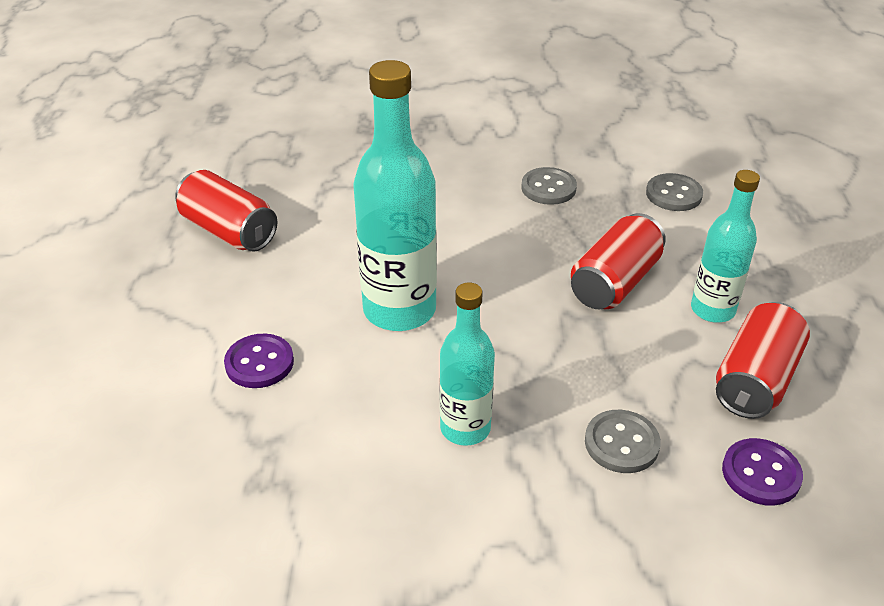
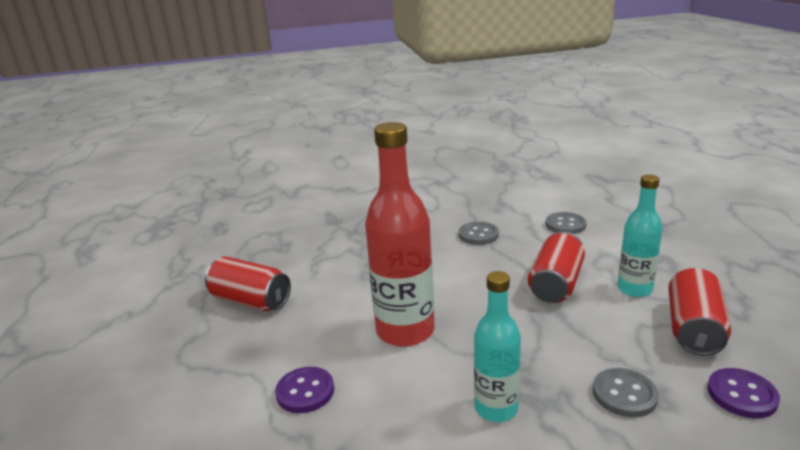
camera: 10 degrees left, 15 degrees down
turquoise bottle [353,60,437,331] -> red bottle [365,122,434,347]

